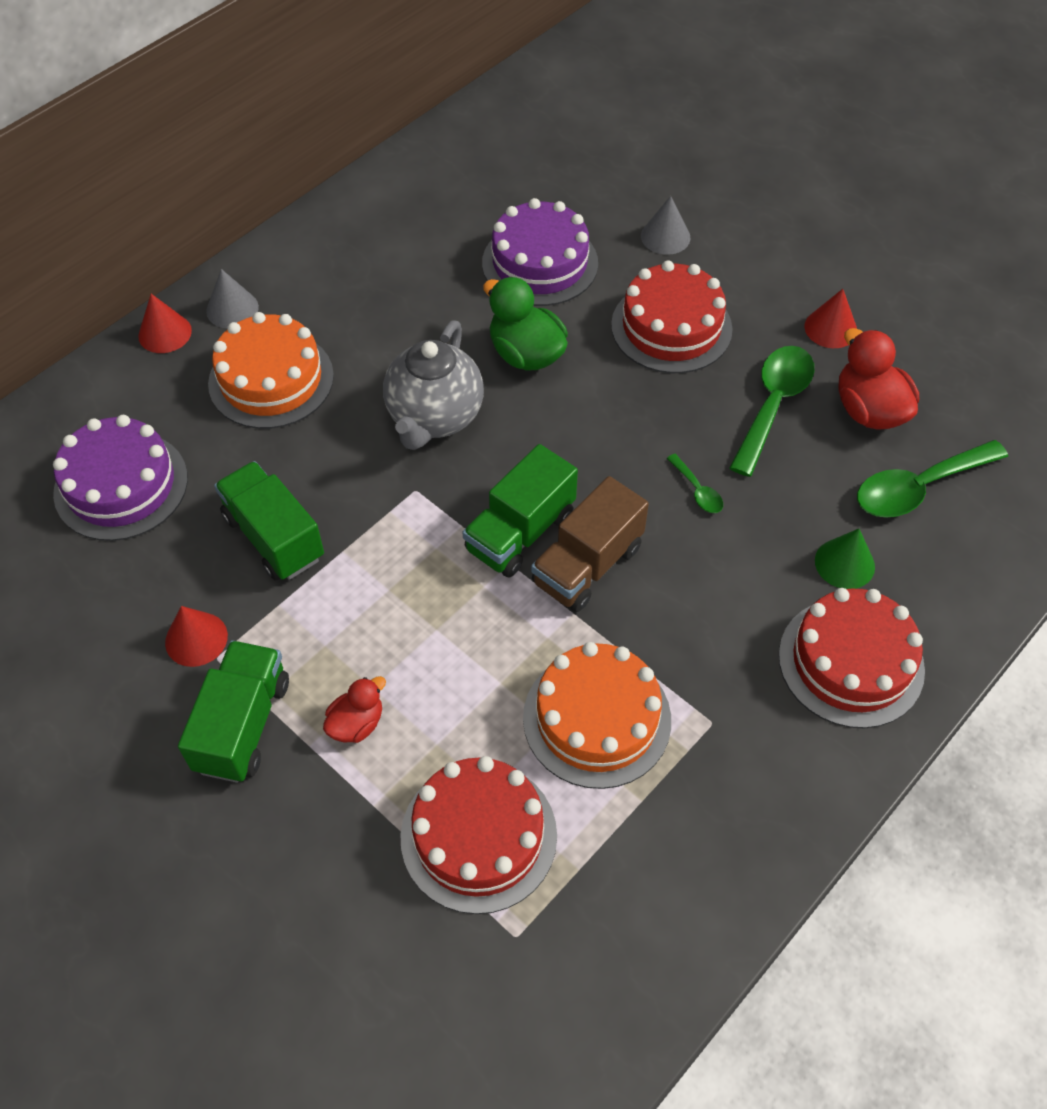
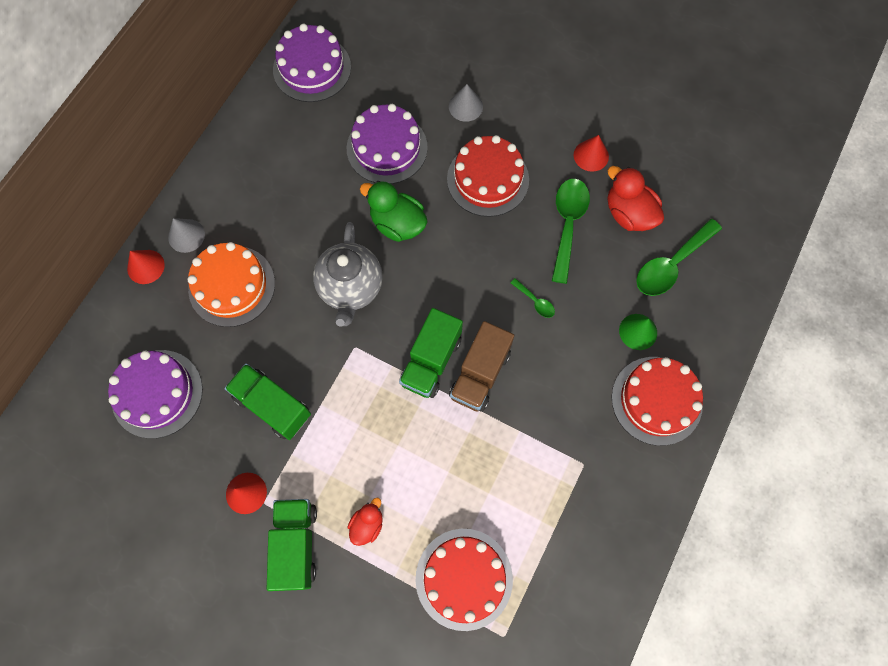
camera: 15 degrees left, 15 degrees up
orange cake [523,642,671,789] -> none
none -> purple cake [273,24,351,102]

